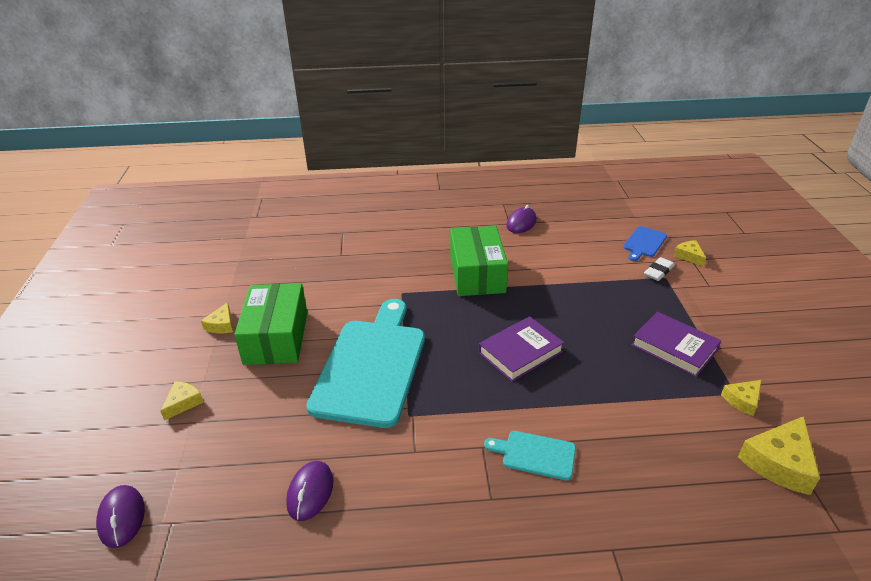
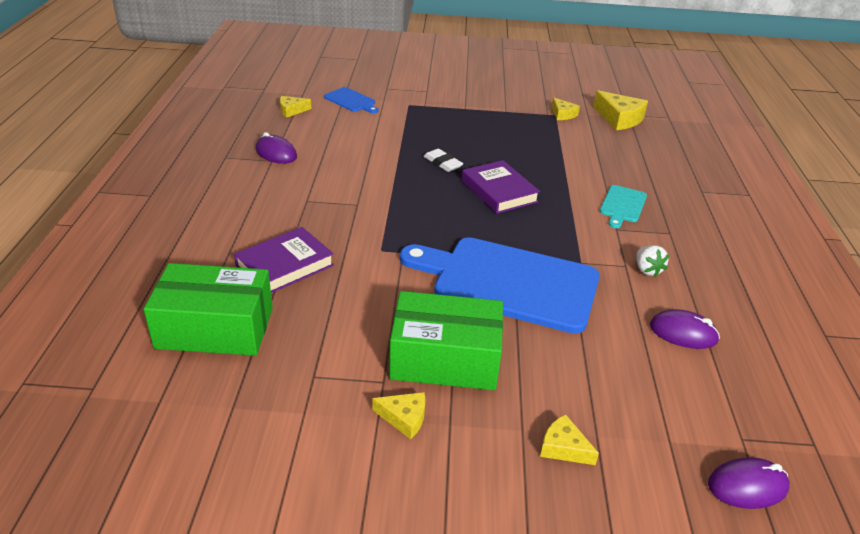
camera: 85 degrees left, 0 degrees up
turquoise cutting board [306,299,425,428] -> blue cutting board [400,237,600,333]
green box [450,226,508,296] -> green box moved to [144,263,273,356]
purple book [632,312,721,377] -> purple book moved to [234,227,334,293]
white eraser [644,257,675,281] -> white eraser moved to [423,148,463,172]
yellow cheese [673,240,706,267] -> yellow cheese moved to [280,96,311,118]
none -> white strawberry [637,245,669,277]

